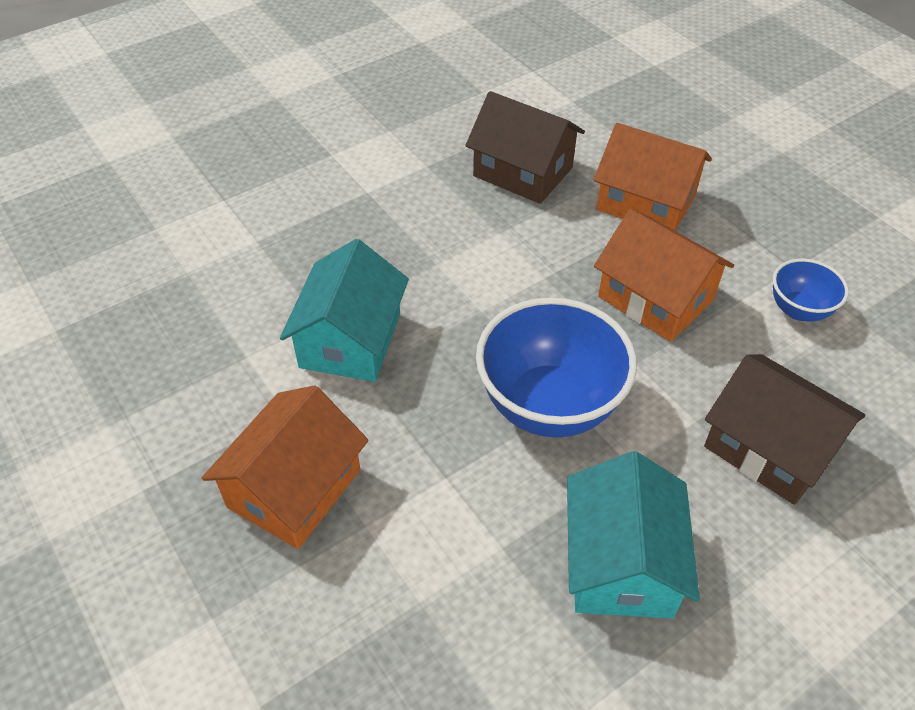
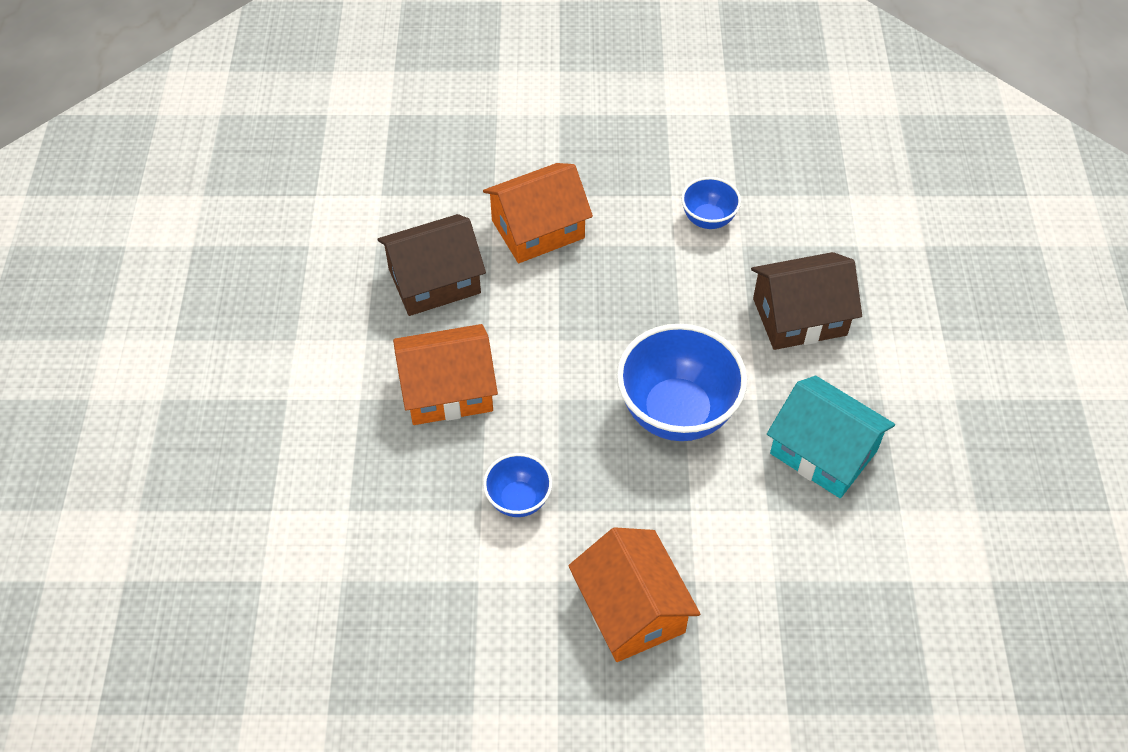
camera: 55 degrees left, 5 degrees up
turquoise house [280,239,409,382] -> blue bowl [483,453,552,517]
orange house [594,209,734,342] -> orange house moved to [393,324,498,425]

